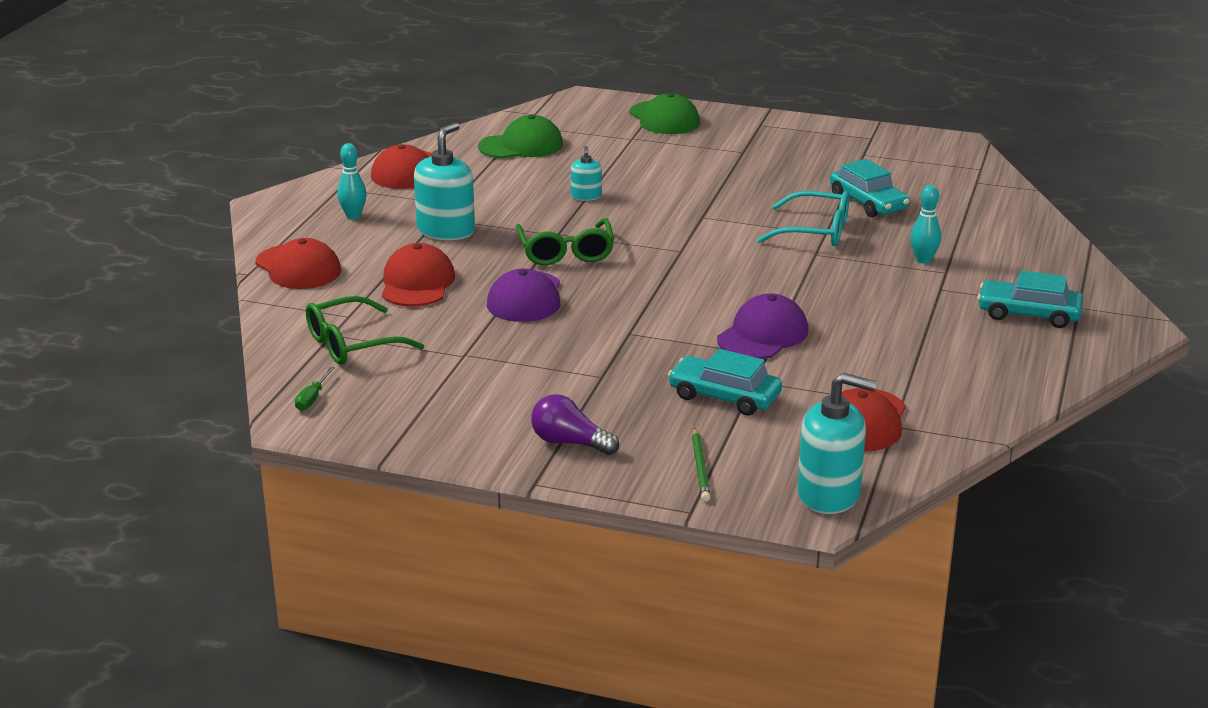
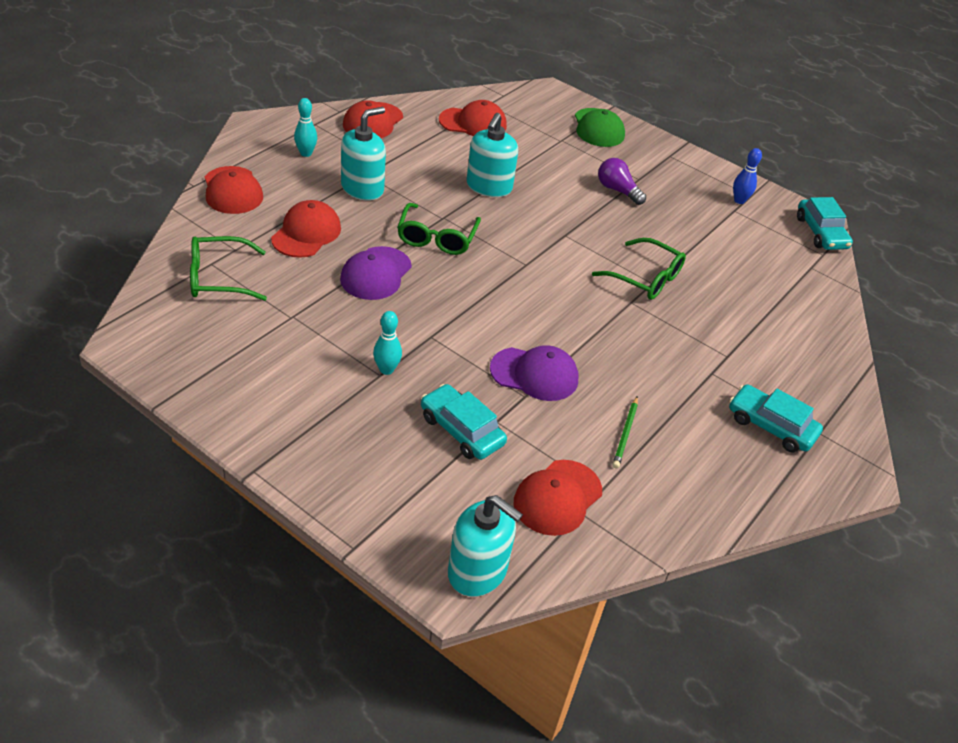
camera: 15 degrees right, 15 degrees up
green screwdriver [295,367,335,411] -> none
green cap [478,115,563,158] -> red cap [439,100,507,136]
purple light bulb [531,394,619,455] -> purple light bulb moved to [598,158,646,205]
turquoise soap dispenser [571,146,602,201] -> turquoise soap dispenser [467,113,518,197], size x1.90
green pencil [692,428,711,502] -> green pencil moved to [612,397,638,469]
purple cap [717,294,808,359] -> purple cap turned 45 degrees clockwise [490,345,579,401]
turquoise glasses [757,191,849,246] -> green glasses [592,238,686,300]
turquoise car [830,159,910,217] -> turquoise car moved to [797,197,853,250]
turquoise bowling pin [910,185,941,264] -> turquoise bowling pin moved to [373,311,402,375]
none -> blue bowling pin [733,148,762,204]

